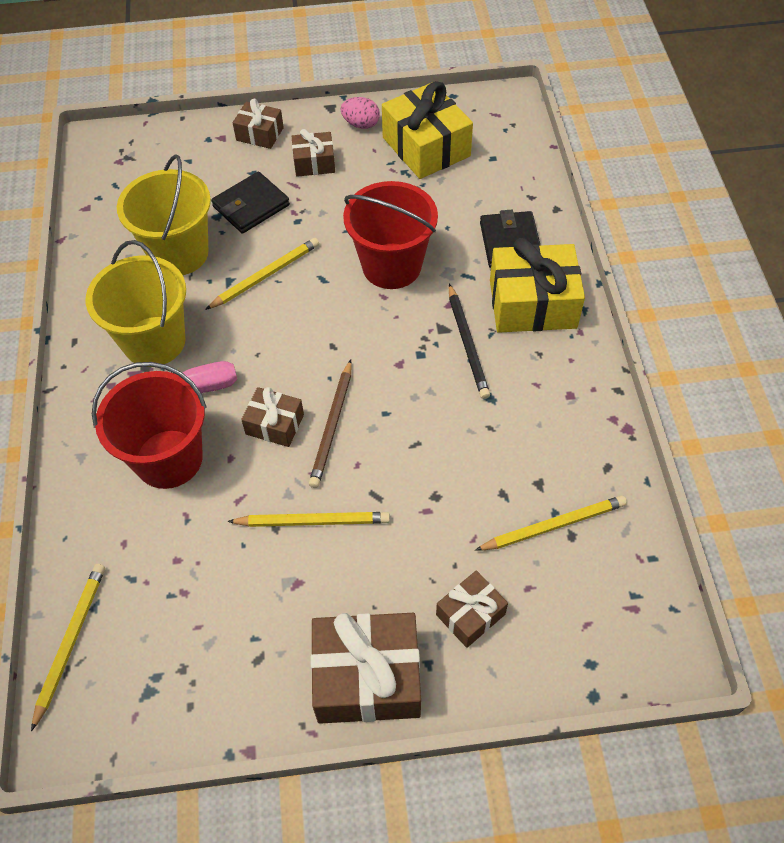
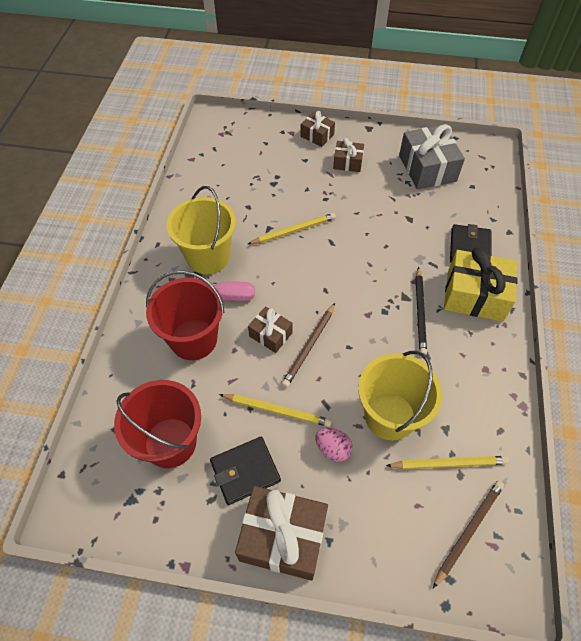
camera: 15 degrees right, 0 degrees up
yellow pencil [31,564,105,732] -> none
yellow bucket [117,154,211,275] -> yellow bucket moved to [358,351,443,441]
black wallet [211,171,290,234] -> black wallet moved to [210,437,281,505]
pink egg [340,97,380,129] -> pink egg moved to [315,428,353,462]
red bucket [343,181,438,289] -> red bucket moved to [114,380,201,468]
yellow gift [382,81,473,179] -> grey gift [399,124,465,189]
brown gift [436,570,508,648] -> none
none -> brown pencil [433,480,504,588]

